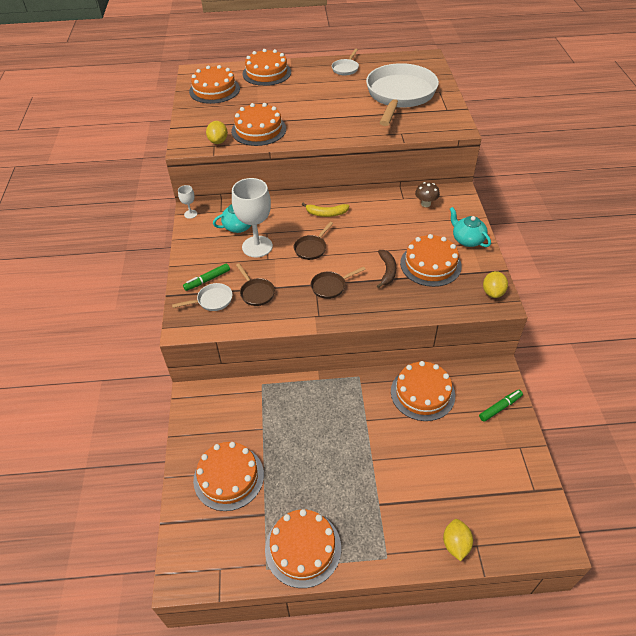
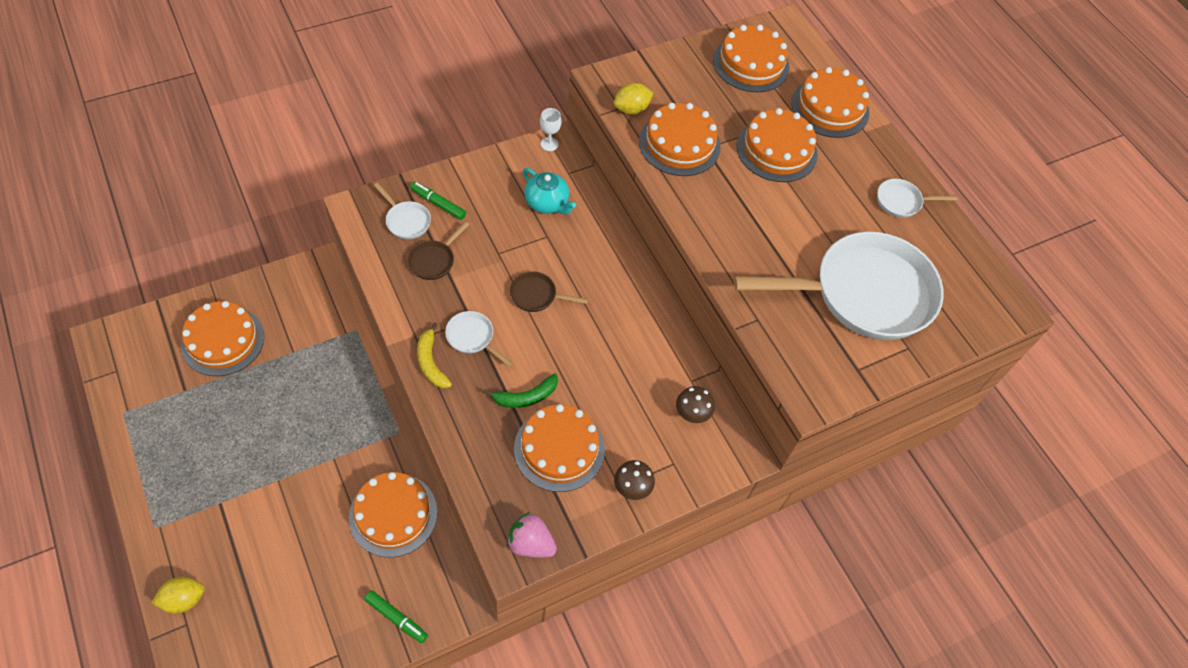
camera: 60 degrees right, 10 degrees up
white goblet [232,178,273,257] -> none
orange cake [265,509,341,588] -> orange cake moved to [737,108,818,182]
yellow banana [302,203,349,217] -> yellow banana moved to [417,323,452,388]
brown pan [311,266,366,299] -> white pan [445,311,513,367]
brown banana [377,250,396,288] -> green banana [483,373,558,408]
turquoise teapot [450,207,491,247] -> brown mushroom [614,460,655,500]
yellow lemon [483,271,508,298] -> pink strawberry [507,512,557,557]

